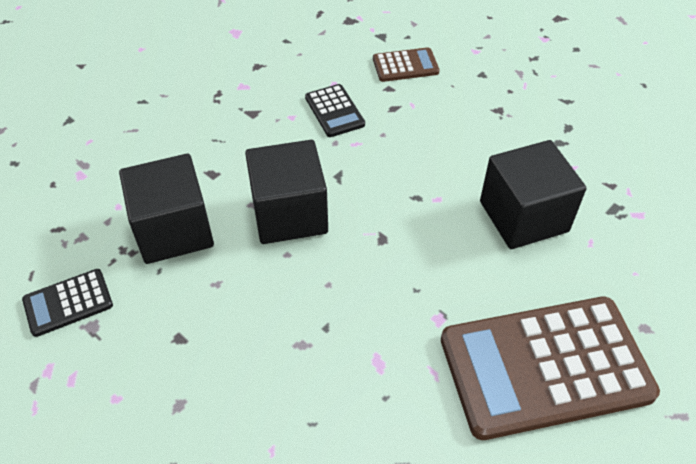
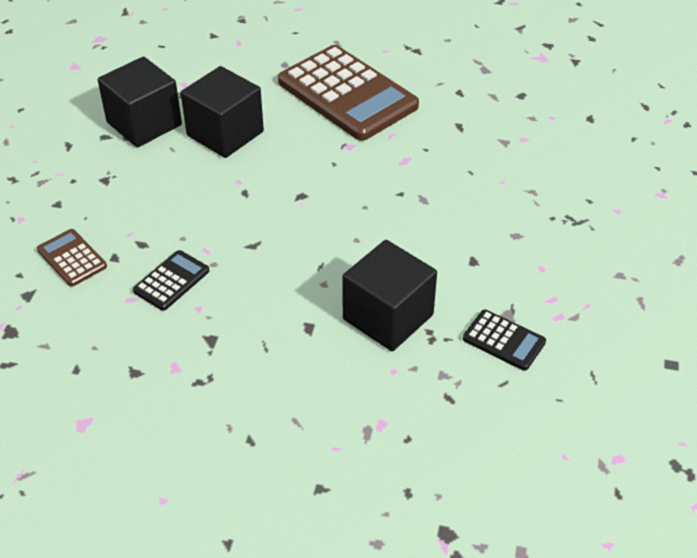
camera: 120 degrees left, 5 degrees down
black cube [245,140,328,244] -> black cube moved to [98,57,182,147]

